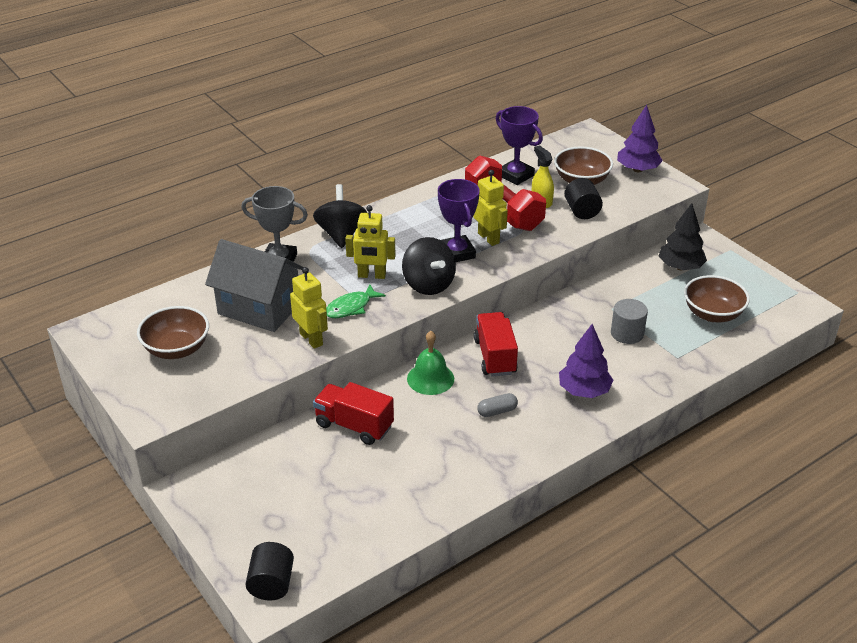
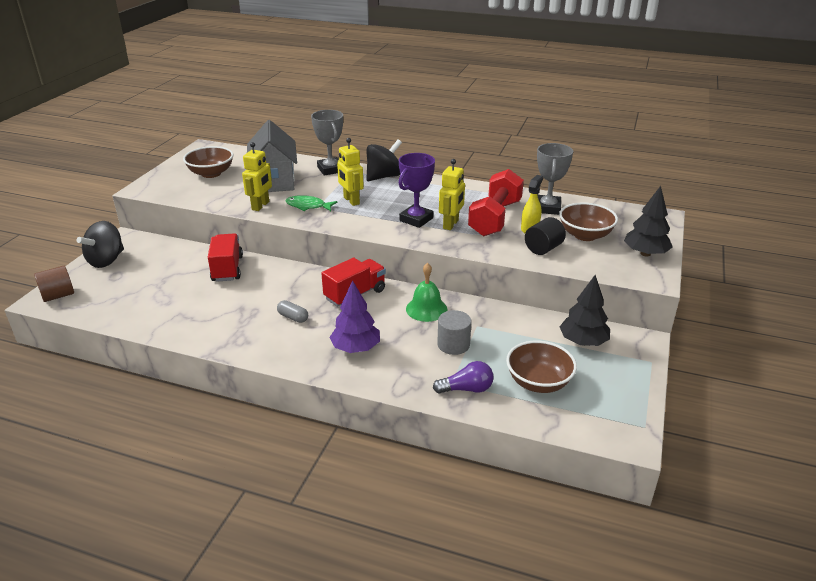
camera: 55 degrees right, 5 degrees down
black cylinder [245,542,294,601] -> brown cylinder [34,266,74,302]
black spinning top [402,237,456,295] -> black spinning top moved to [77,221,124,268]
green bell [407,331,454,395] -> green bell moved to [406,263,447,322]
purple trophy [496,106,543,185] -> grey trophy [537,143,573,215]
purple tree [617,105,663,172] -> black tree [624,186,673,256]
none -> purple light bulb [433,361,494,394]

